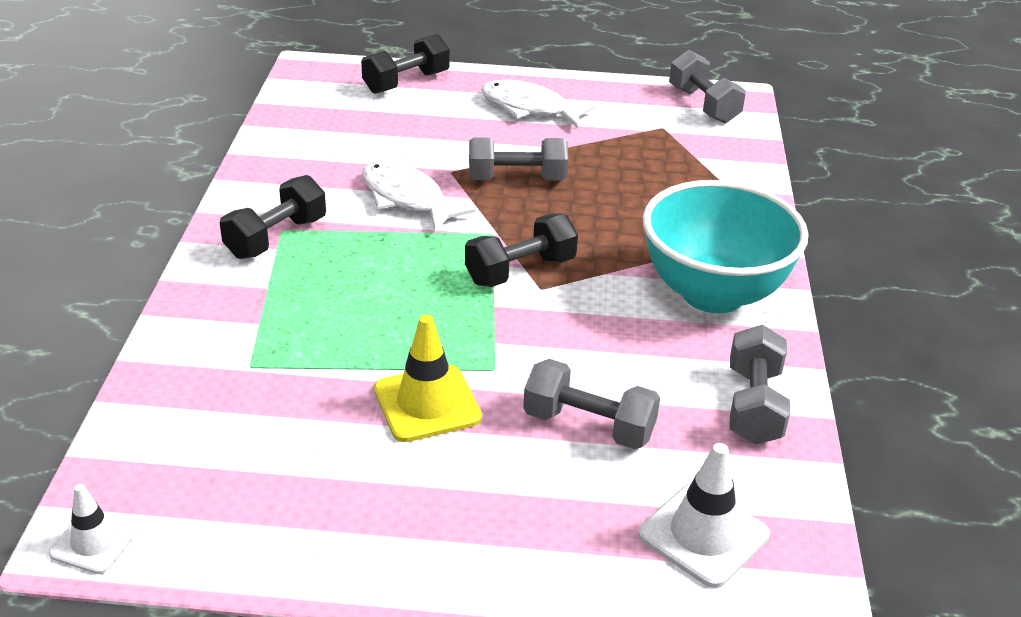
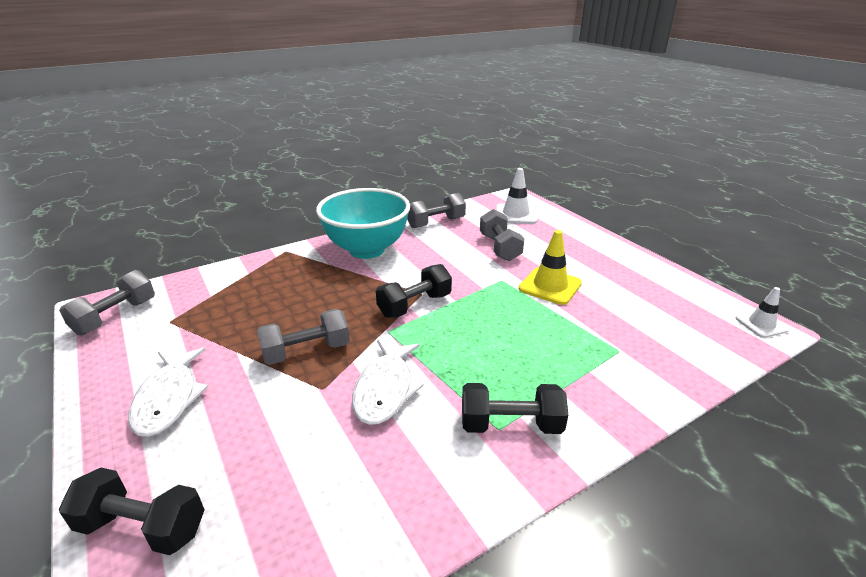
camera: 125 degrees left, 5 degrees down
black dumbbell [465,214,578,287] -> black dumbbell turned 60 degrees counterclockwise [376,264,452,318]
grey dumbbell [469,137,568,181] -> grey dumbbell turned 75 degrees counterclockwise [257,309,350,365]

